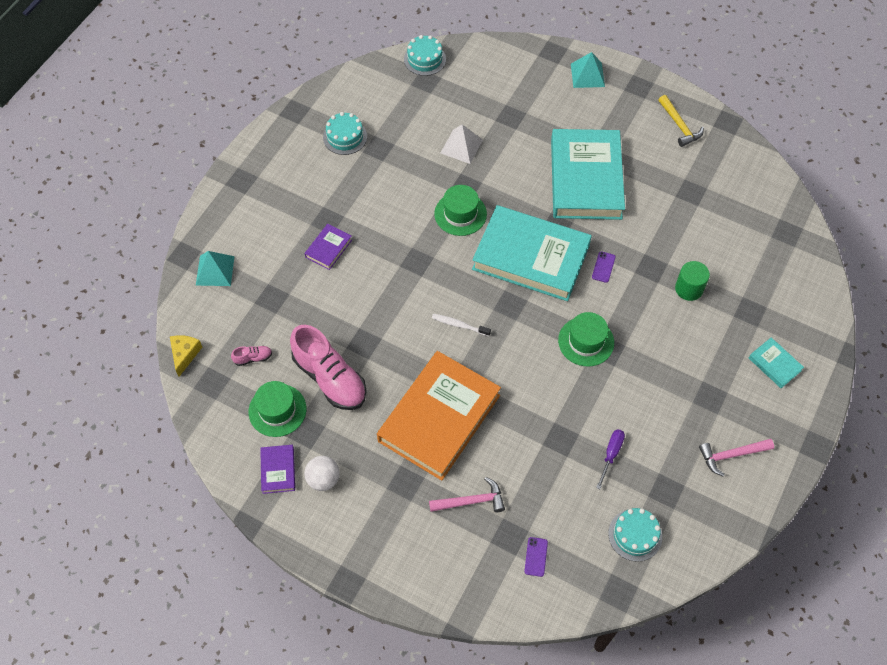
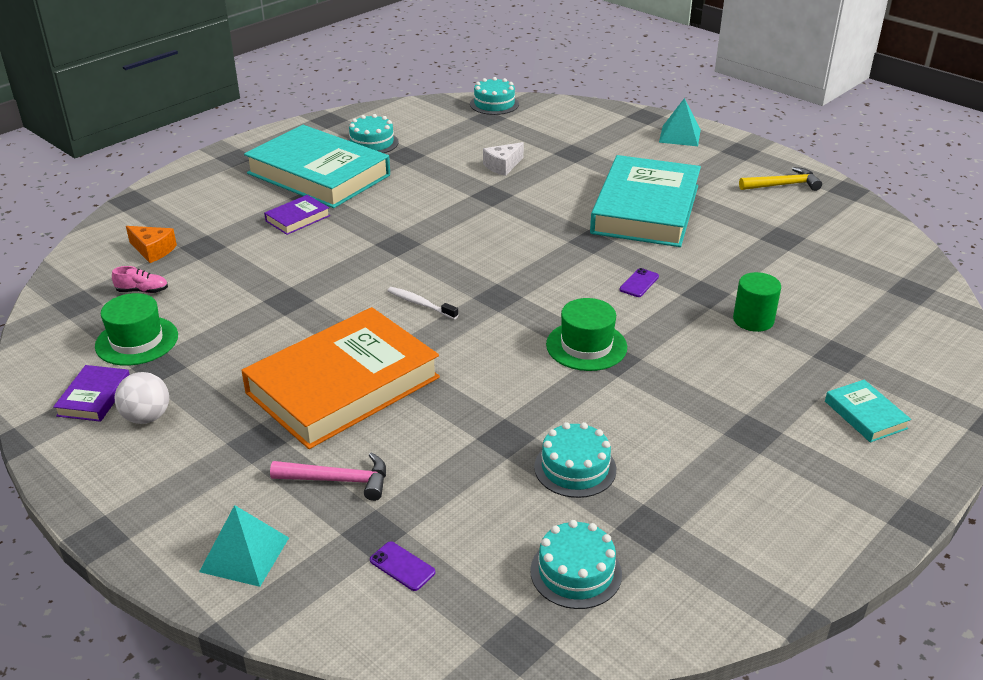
camera: 15 degrees right, 25 degrees down
yellow cheese [170,335,202,377] -> none
turquoise pyramid [196,251,235,286] -> turquoise pyramid moved to [199,505,289,587]
pink shoe [290,325,367,410] -> none
green hat [434,185,487,236] -> none
white pyramid [441,125,483,164] -> white cheese [483,142,524,176]
turquoise book [472,205,592,301] -> turquoise book moved to [244,125,390,208]
purple phone [524,537,548,577] -> purple phone turned 75 degrees counterclockwise [370,542,435,591]
purple screwdriver [596,429,625,489] -> turquoise cake [534,422,616,498]
yellow hammer [659,95,704,147] -> yellow hammer turned 90 degrees counterclockwise [739,167,822,191]
pink hammer [699,439,774,477] -> none
none -> orange cheese [126,226,177,263]

